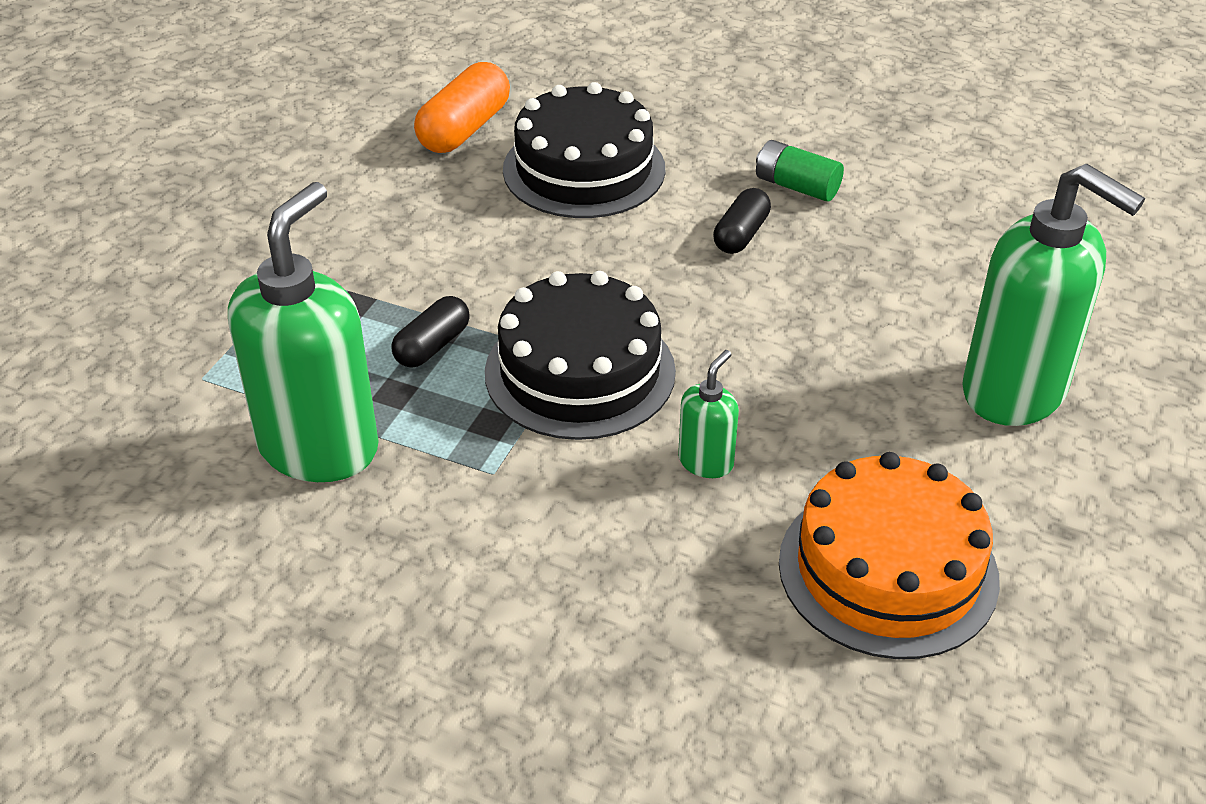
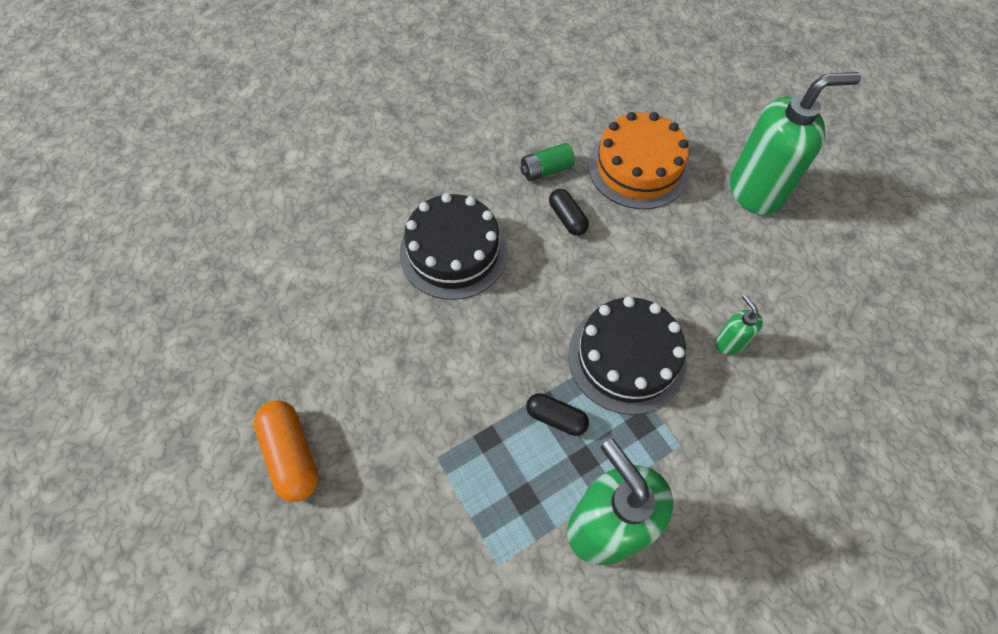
camera: 55 degrees left, 20 degrees up
black capsule [391,296,470,367] -> black capsule turned 45 degrees counterclockwise [526,393,589,436]
orange capsule [414,62,510,153] -> orange capsule moved to [254,400,319,502]
orange cake [779,452,1000,659] -> orange cake moved to [588,112,690,209]

